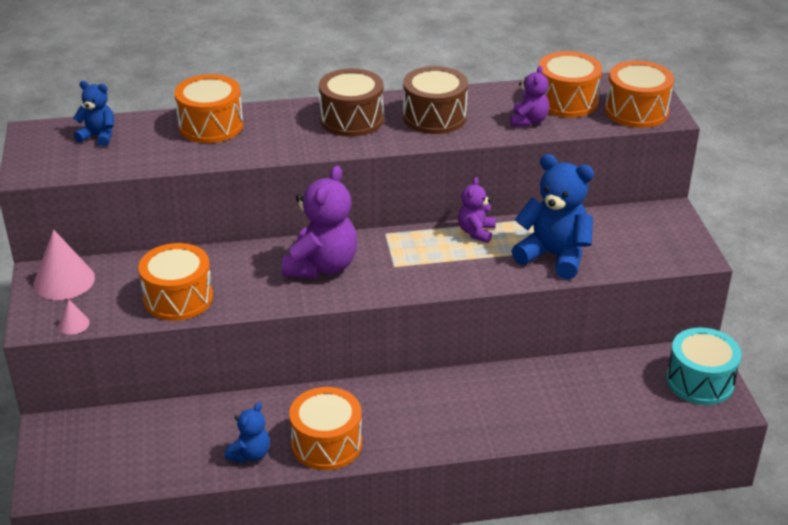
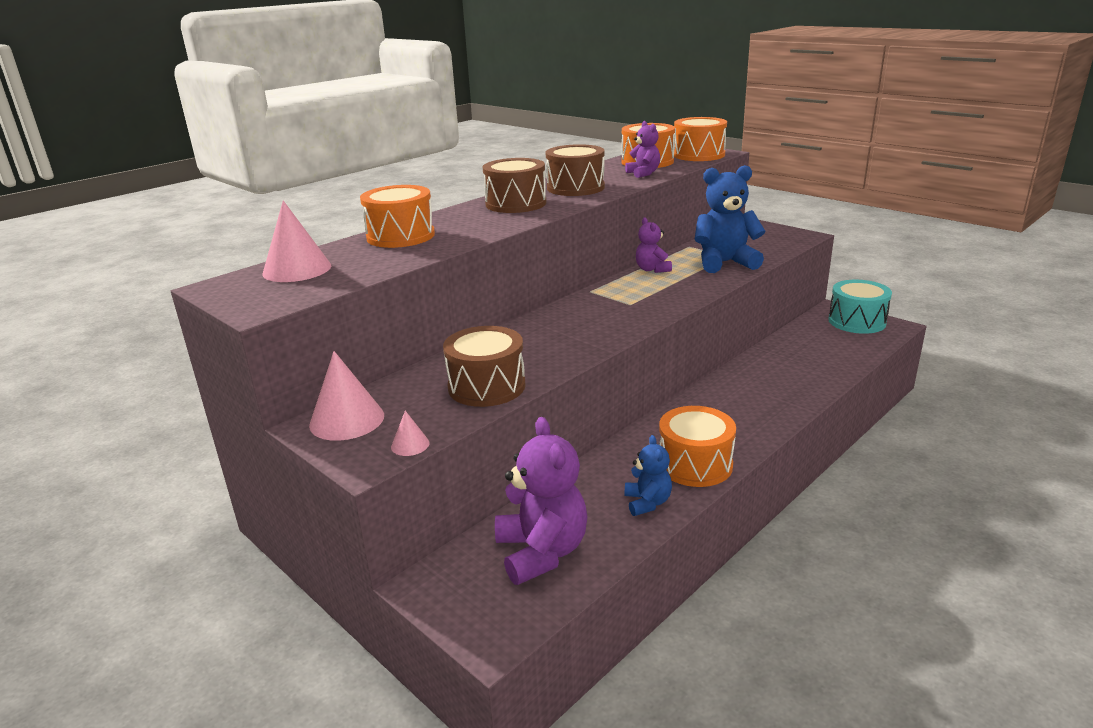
camera: 35 degrees left, 10 degrees down
blue teddy bear [73,81,114,146] -> pink cone [263,200,331,282]
orange drum [138,243,213,321] -> brown drum [443,326,526,407]
purple teddy bear [282,166,357,279] -> purple teddy bear moved to [495,417,588,585]

